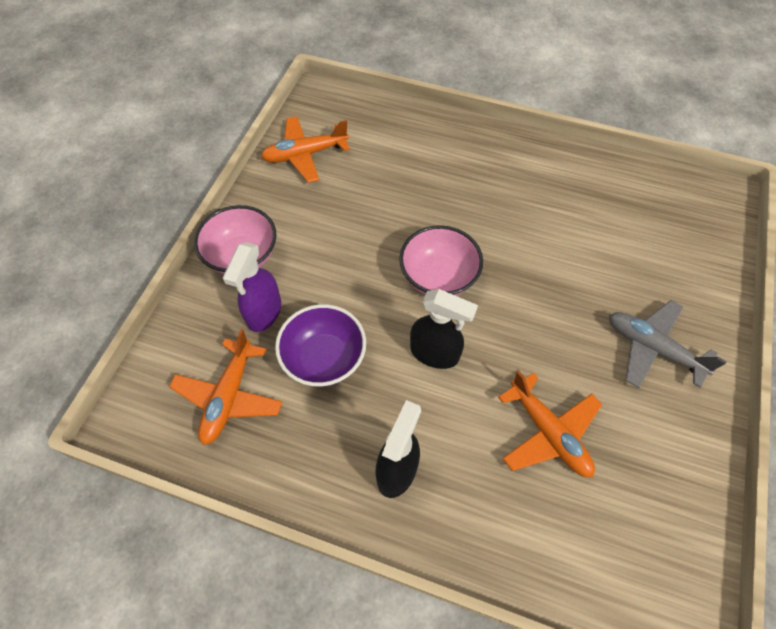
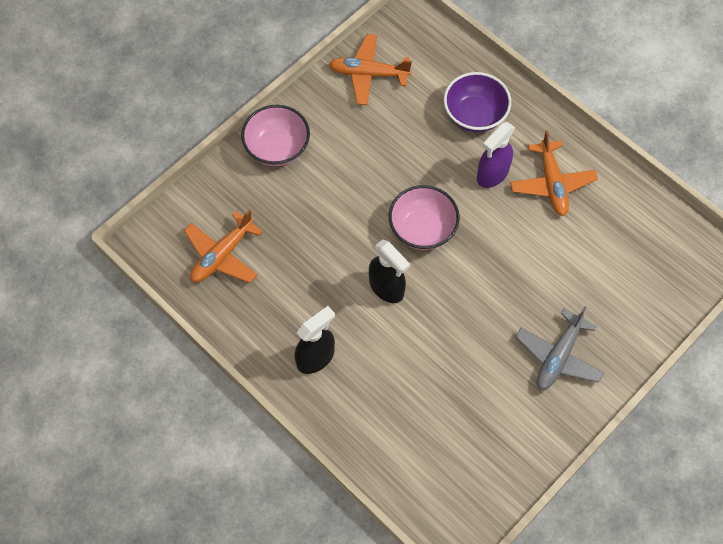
camera: 25 degrees right, 5 degrees up
purple spray bottle [222,242,281,332] -> purple spray bottle moved to [477,122,515,188]
purple bowl [275,304,366,387] -> purple bowl moved to [444,72,511,132]
orange plane [498,371,602,477] -> orange plane moved to [510,130,598,216]
grey plane [609,300,727,388] -> grey plane turned 120 degrees counterclockwise [515,306,604,390]

